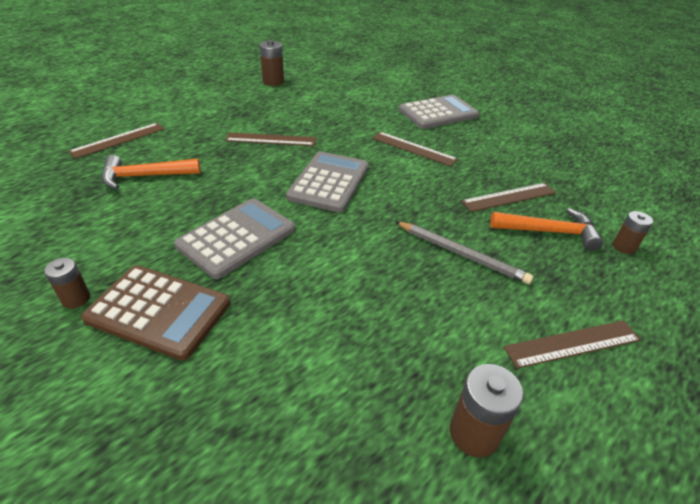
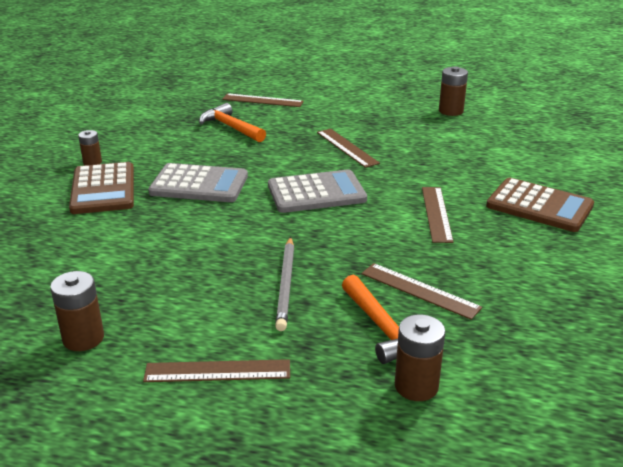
camera: 60 degrees right, 10 degrees down
grey calculator [399,95,479,129] -> brown calculator [486,177,594,232]
brown ruler [504,320,641,369] -> brown ruler turned 45 degrees counterclockwise [143,359,290,382]
brown battery [613,211,653,254] -> brown battery [395,314,445,401], size x1.53

